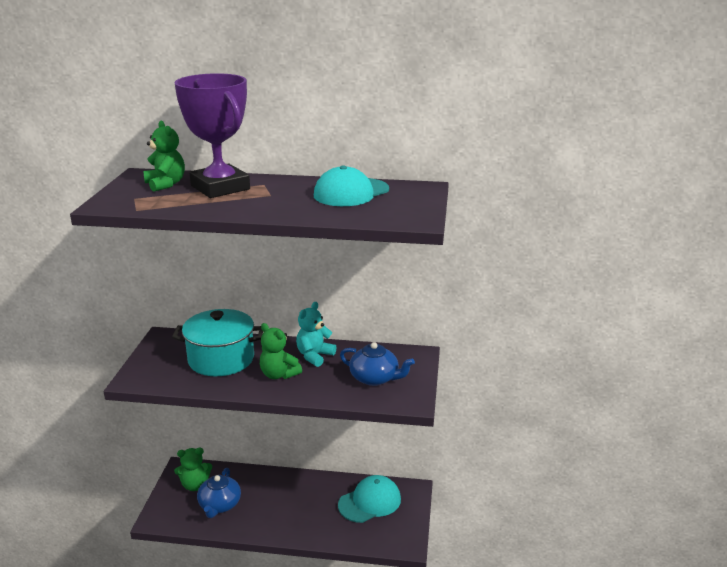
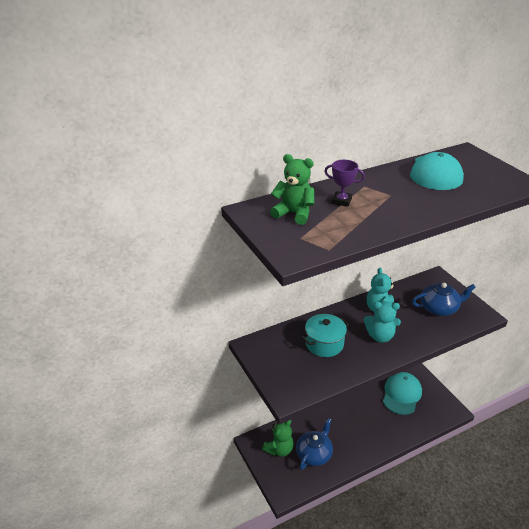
camera: 35 degrees left, 10 degrees up
turquoise pot [172,309,263,376] -> turquoise pot [301,314,349,357], size x0.66
purple trophy [174,73,250,198] -> purple trophy [324,160,365,207], size x0.40
blue teapot [197,468,241,518] -> blue teapot turned 120 degrees counterclockwise [296,418,333,470]
green teddy bear [260,323,302,379] -> turquoise teddy bear [364,301,401,343]

